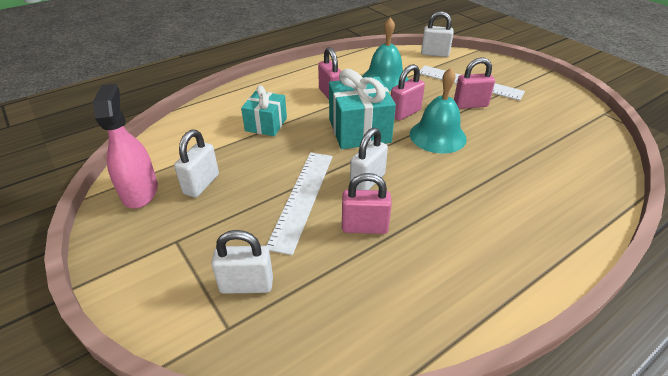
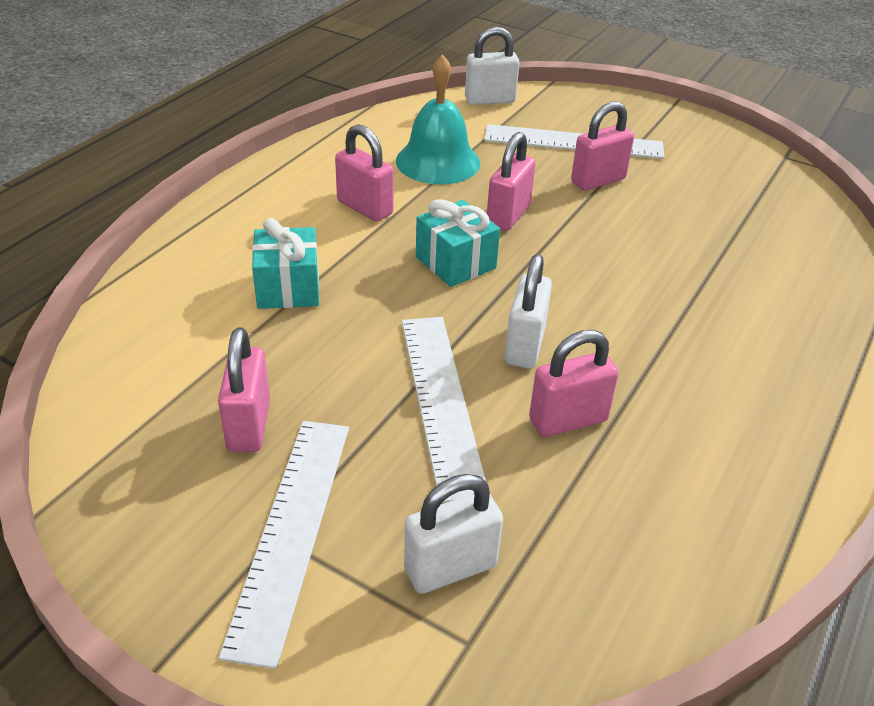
camera: 25 degrees left, 0 degrees up
pink spray bottle [93,84,158,208] -> none
white padlock [174,130,219,198] -> pink padlock [218,327,270,452]
turquoise gift [329,69,396,149] -> turquoise gift [416,199,500,287], size x0.63
turquoise bell [410,68,467,154] -> none
none -> white ruler [218,421,349,669]

